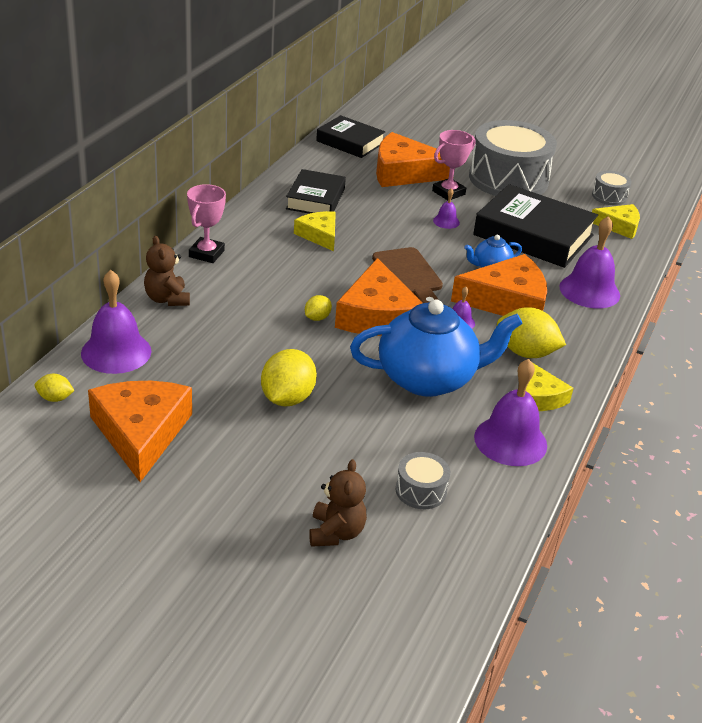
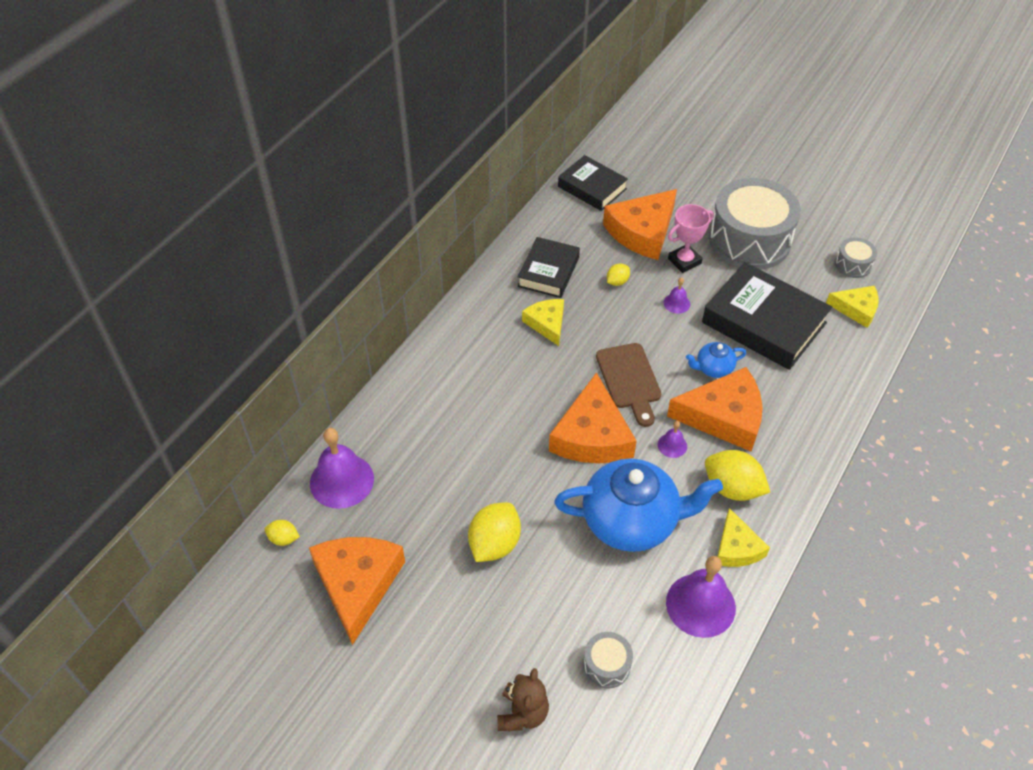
camera: 10 degrees right, 15 degrees up
brown teddy bear [144,236,190,306] -> none
pink trophy [187,184,226,263] -> none
yellow lemon [305,295,332,321] -> yellow lemon moved to [607,263,630,286]
orange cheese [376,132,450,187] -> orange cheese turned 60 degrees counterclockwise [603,189,677,260]
purple bell [559,216,620,308] -> none

